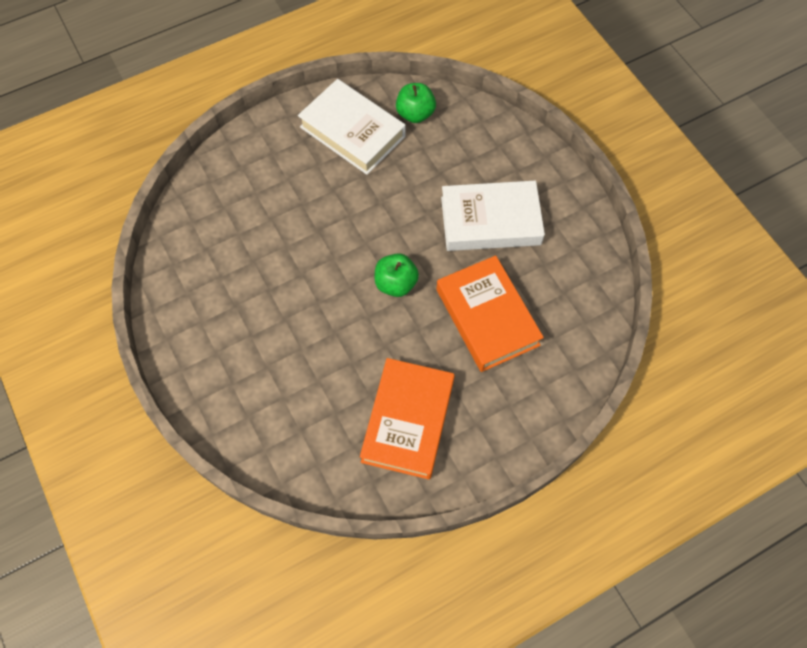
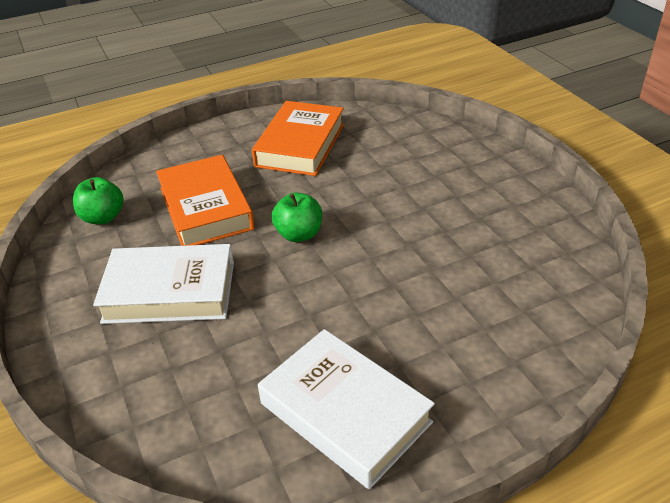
camera: 175 degrees left, 25 degrees down
green apple [396,83,436,123] -> green apple moved to [73,177,123,224]

